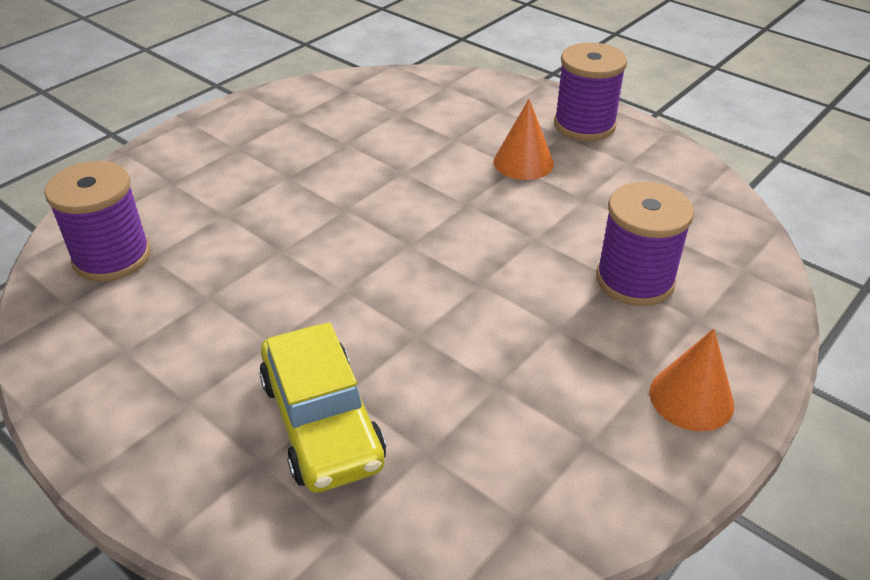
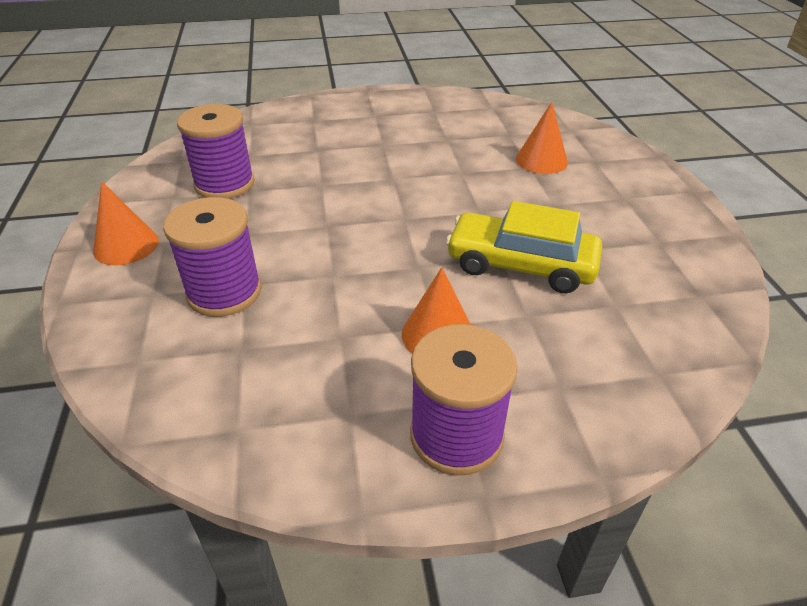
camera: 130 degrees right, 0 degrees up
purple spool [44,161,151,282] -> purple spool moved to [177,104,255,199]
yellow car [259,322,386,493] -> yellow car moved to [446,201,602,293]
none -> orange cone [516,102,568,174]

